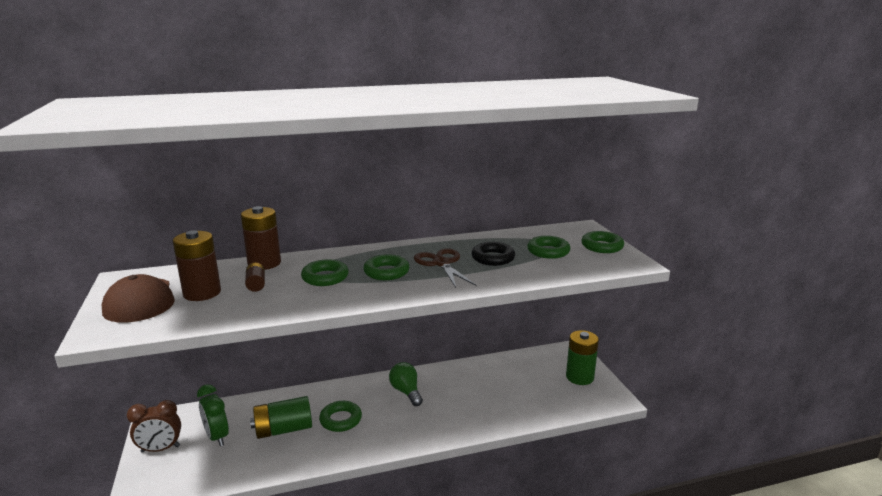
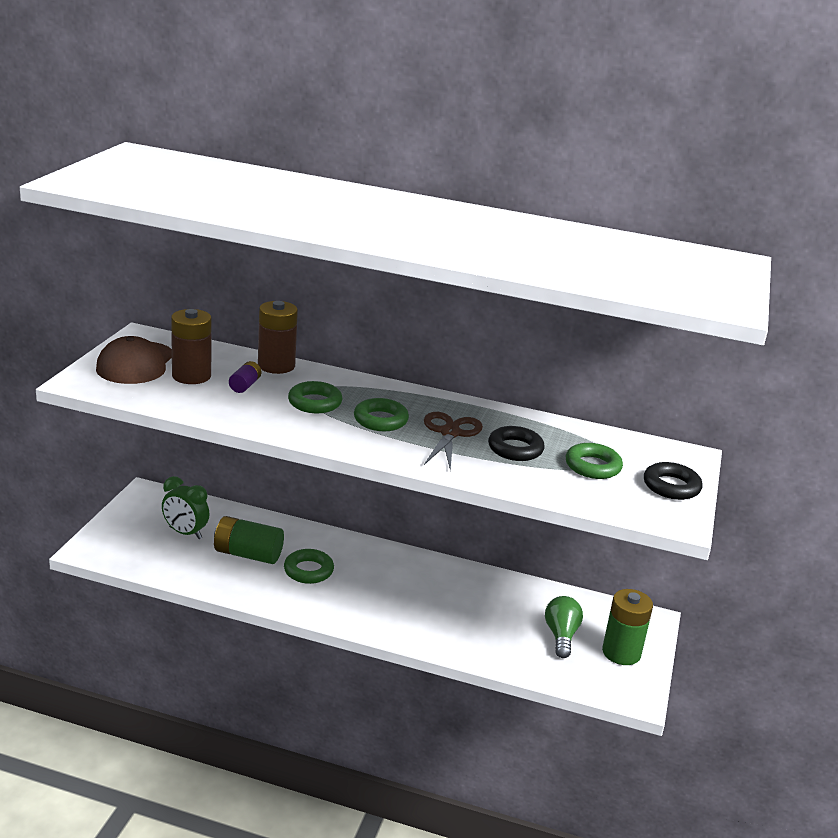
camera: 30 degrees right, 5 degrees up
brown clock [127,400,181,453] -> none
green clock [197,384,229,446] -> green clock turned 60 degrees counterclockwise [162,476,209,539]
brown battery [245,263,265,292] -> purple battery [229,361,261,393]
green light bulb [389,362,423,406] -> green light bulb moved to [545,596,583,658]
green ring [581,231,624,253] -> black ring [644,462,703,500]

